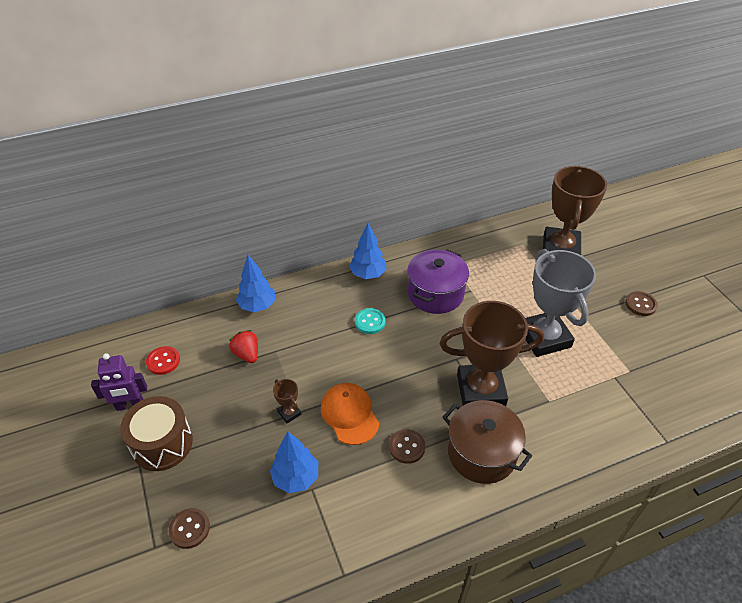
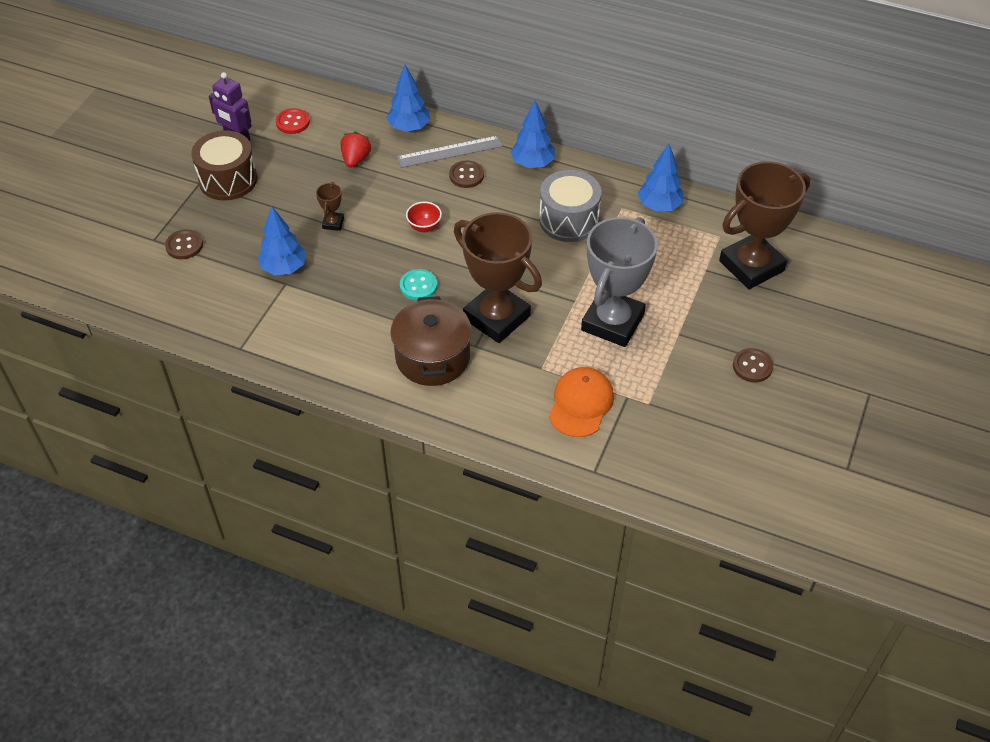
camera: 45 degrees right, 5 degrees up
orange cap [321,383,379,445] -> orange cap moved to [549,367,614,437]
turquoise button [355,308,385,334] -> turquoise button moved to [400,269,437,300]
brown button [389,429,425,464] -> brown button moved to [449,160,484,188]
purple pot [408,250,469,314] -> grey drum [539,170,602,242]
none -> grey ruler [397,136,502,168]
none -> red bowl [406,202,442,232]
none -> blue tree [638,143,684,211]

